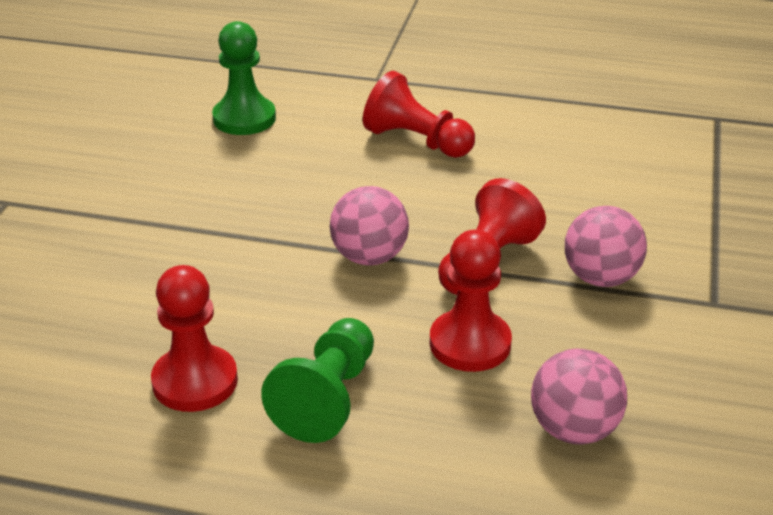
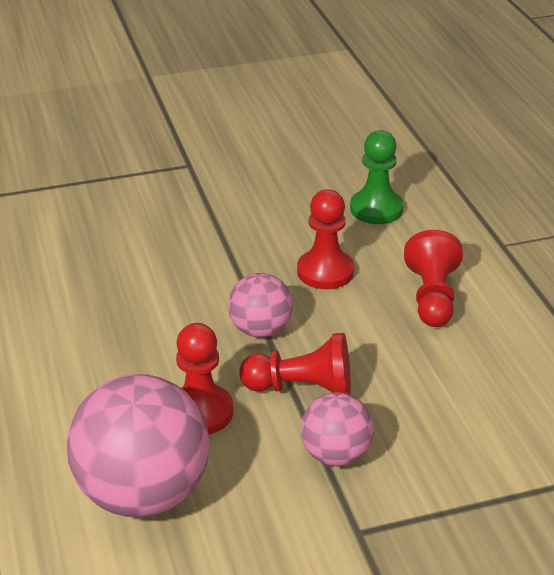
camera: 60 degrees right, 0 degrees up
red pawn [151,265,238,412] -> red pawn moved to [297,190,354,289]
green pawn [261,318,374,443] -> none
pink ball [531,348,627,445] -> pink ball [67,374,210,517], size x1.84

